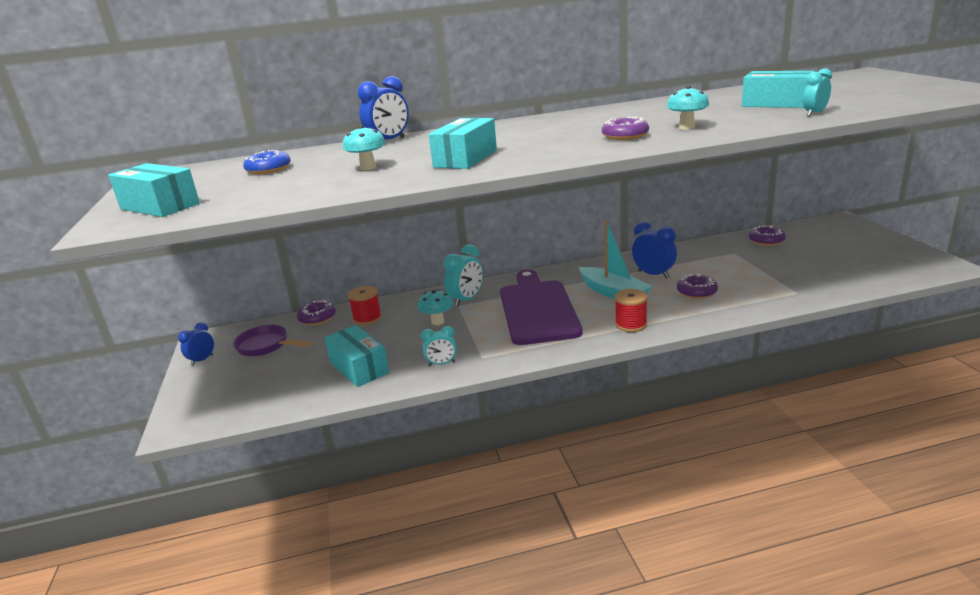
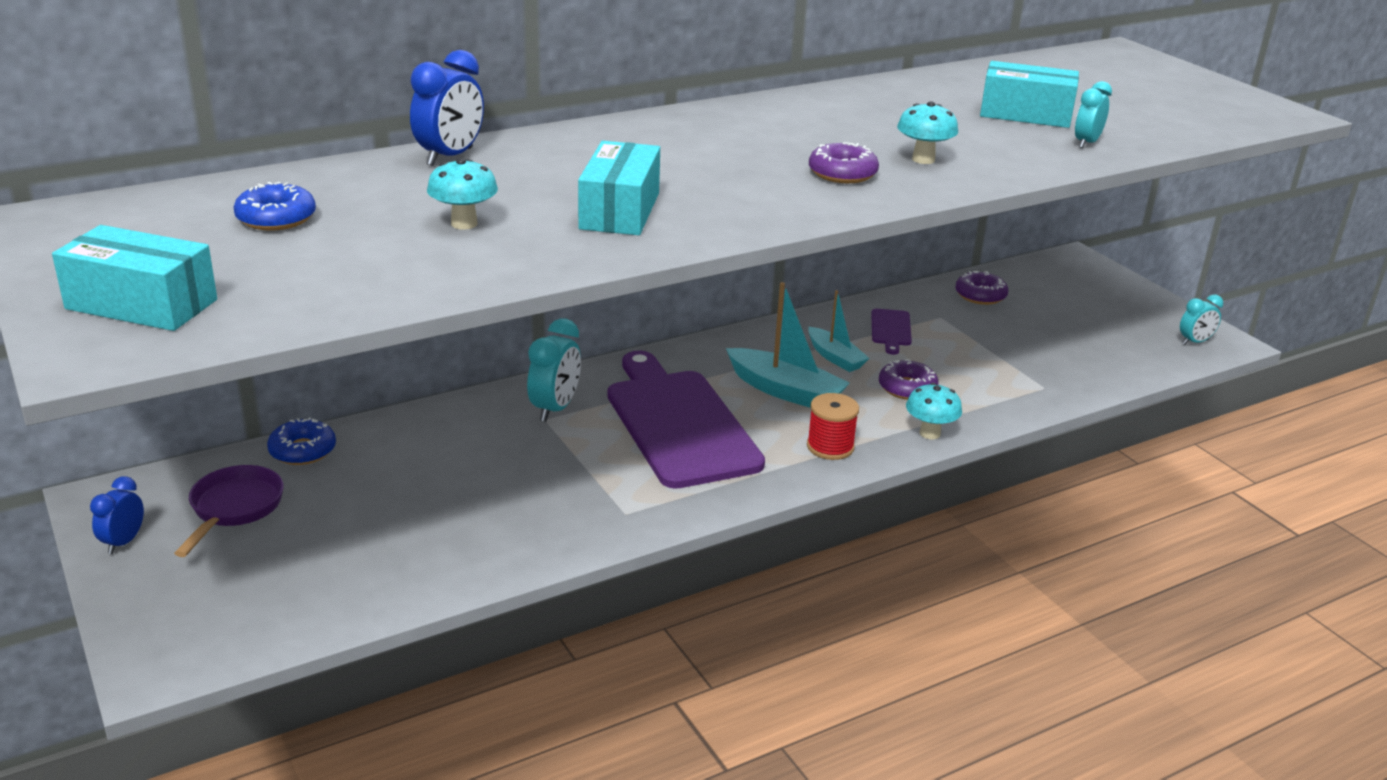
camera: 20 degrees left, 5 degrees up
purple pan [233,325,312,356] -> purple pan turned 90 degrees clockwise [174,465,284,557]
purple donut [297,300,336,325] -> blue donut [267,417,336,465]
turquoise box [325,325,389,387] -> none
red spool [348,286,382,325] -> none
turquoise mushroom [418,289,453,325] -> turquoise mushroom moved to [906,383,962,439]
turquoise clock [421,326,457,366] -> turquoise clock moved to [1180,295,1223,345]
blue clock [632,222,677,279] -> turquoise boat [808,290,870,372]
none -> purple cutting board [871,309,912,355]

